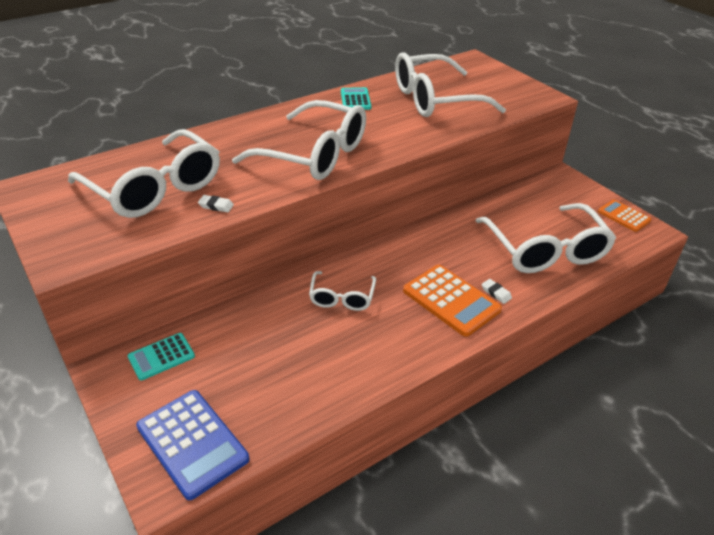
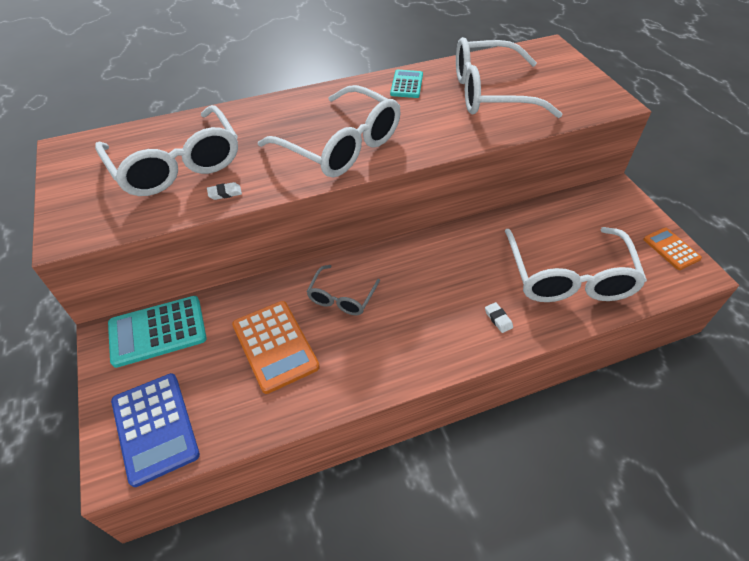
camera: 15 degrees right, 10 degrees up
turquoise calculator [127,333,195,381] -> turquoise calculator [108,296,206,368], size x1.66
white eraser [198,195,234,212] -> white eraser turned 45 degrees counterclockwise [207,182,242,200]
white glasses [309,271,376,311] -> grey glasses [306,265,380,315]
orange calculator [403,265,502,337] -> orange calculator moved to [232,301,320,394]

